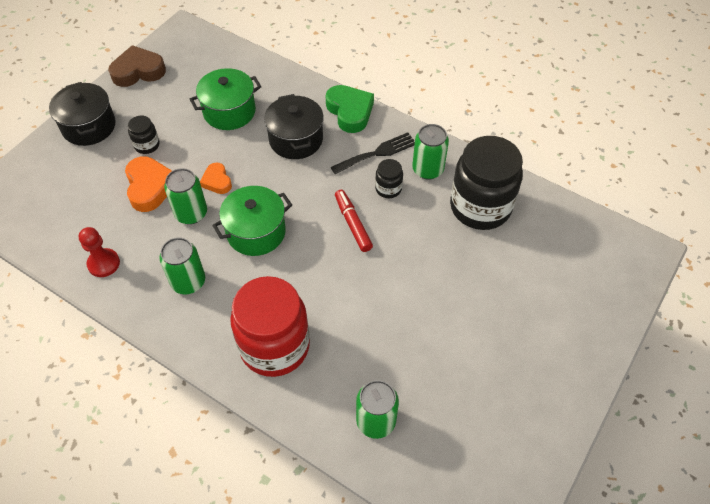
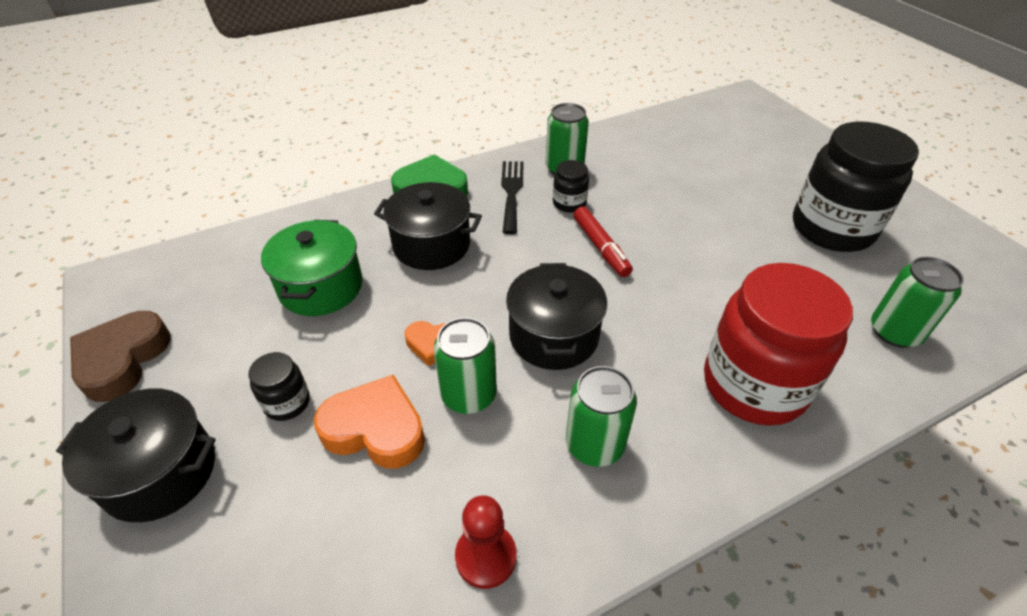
camera: 60 degrees left, 10 degrees down
green pot [212,186,292,256] -> black pot [506,263,607,370]
red marker [335,190,373,252] -> red marker turned 120 degrees counterclockwise [573,206,633,277]
black jar [450,136,523,230] -> black jar moved to [793,122,919,252]

